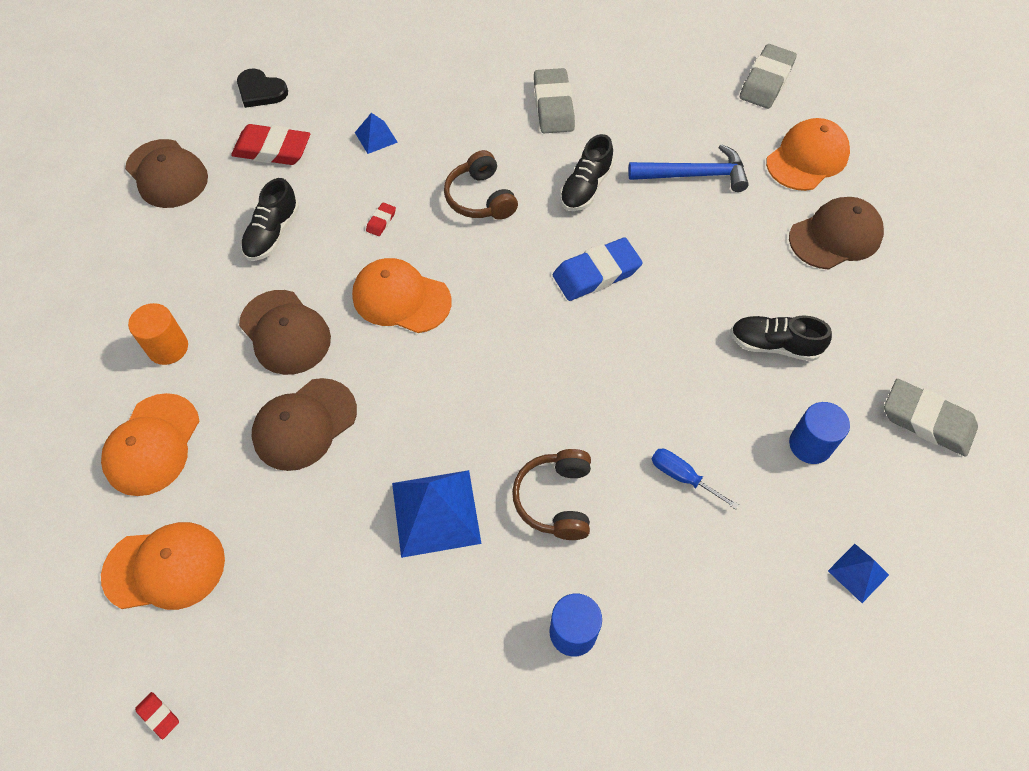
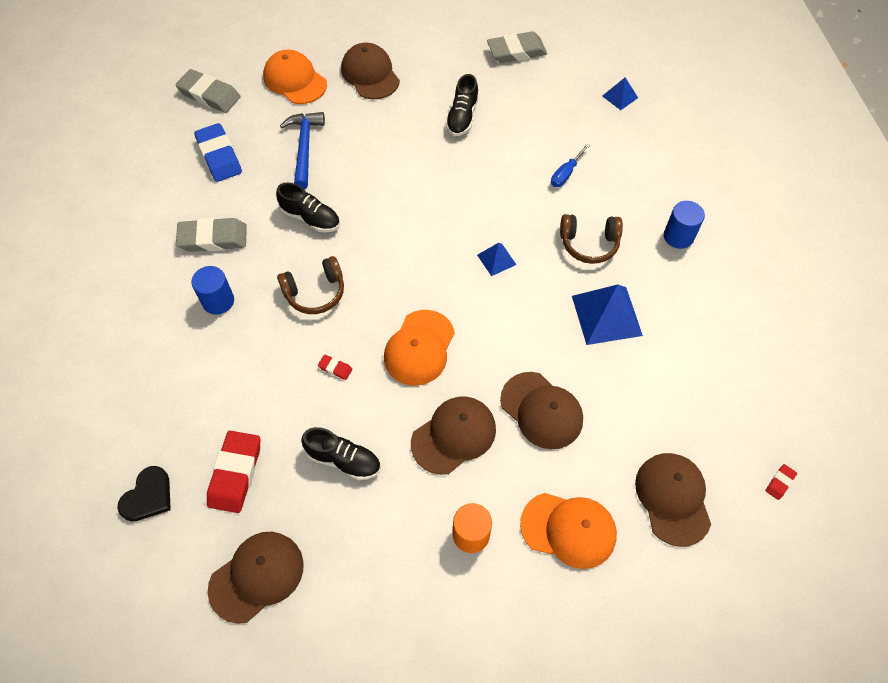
camera: 90 degrees left, 0 degrees up
orange cap [101,522,225,610] -> brown cap [635,453,711,547]
blue pyramid [355,113,398,154] -> blue pyramid moved to [477,243,517,276]
blue eraser [553,237,643,301] -> blue eraser moved to [194,123,242,182]
blue cylinder [789,402,850,464] -> blue cylinder moved to [192,266,234,315]
grey eraser [884,379,978,457] -> grey eraser turned 45 degrees clockwise [487,31,547,63]

